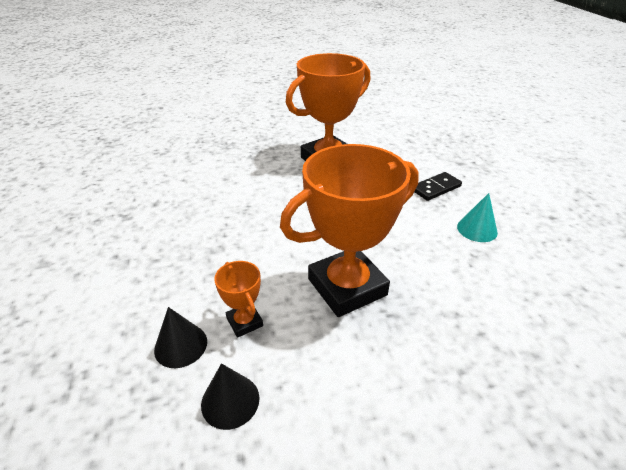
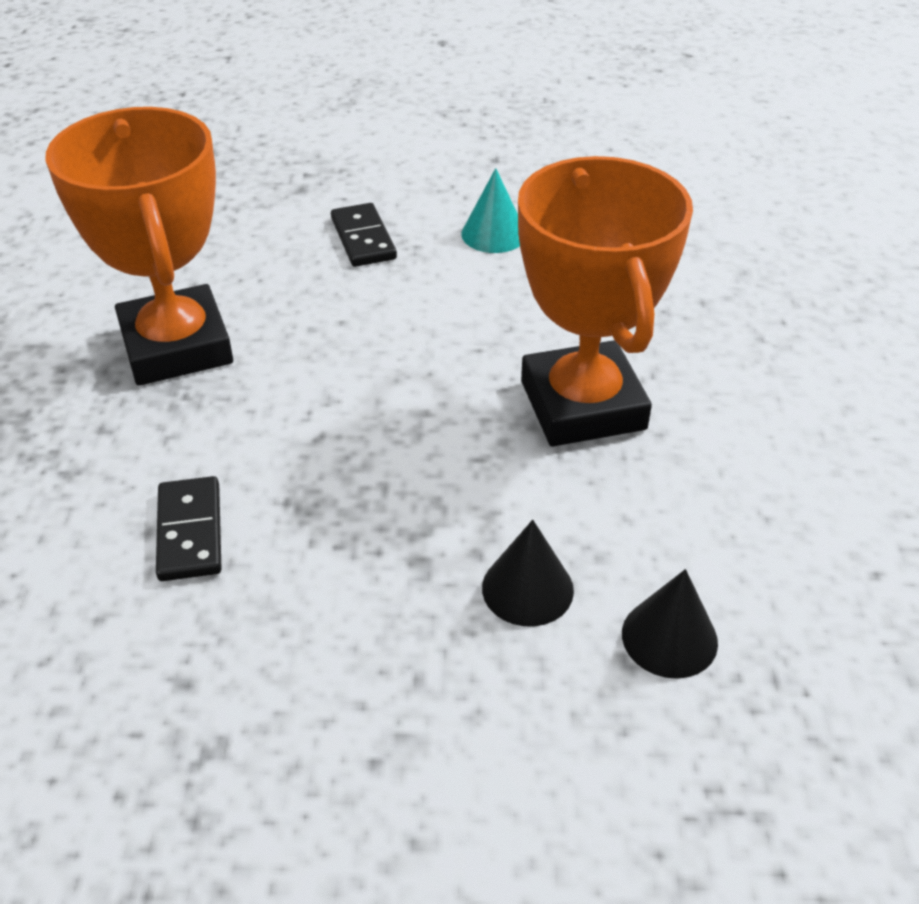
camera: 75 degrees left, 5 degrees up
black cone [201,363,260,430] -> black cone moved to [482,520,574,626]
orange trophy [214,261,263,338] -> none
none -> black domino [156,476,222,581]

